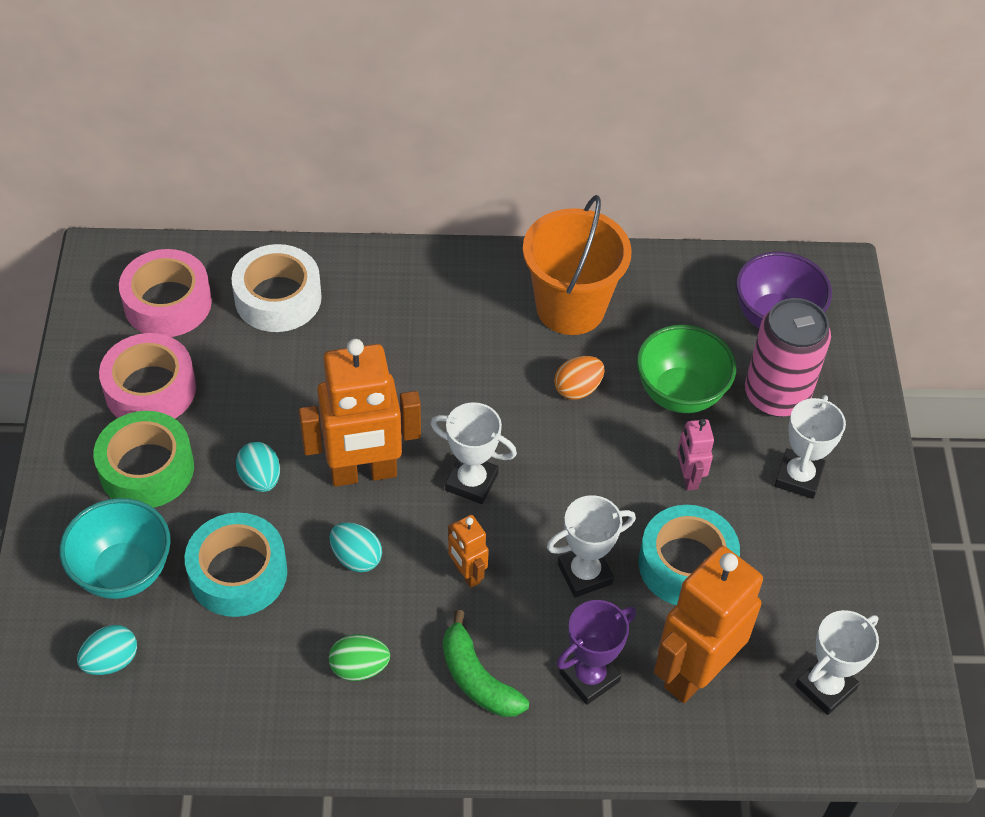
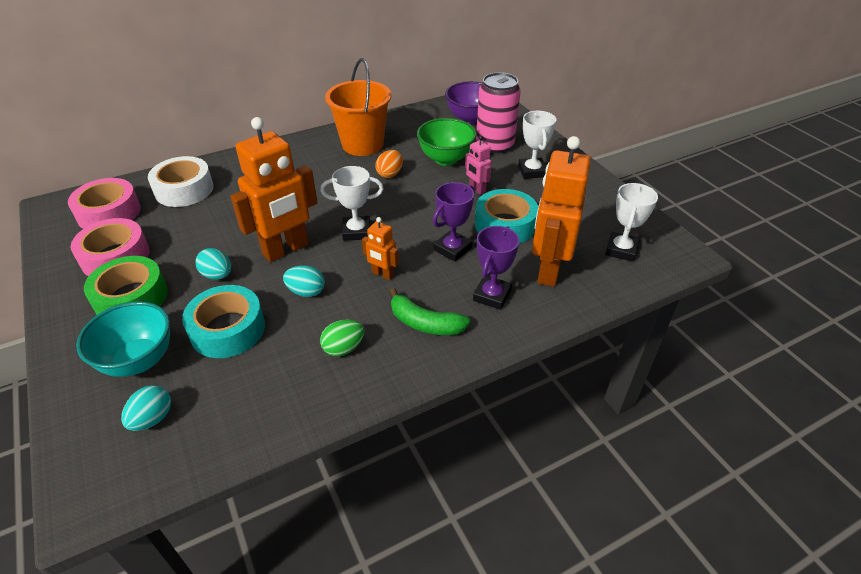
camera: 25 degrees left, 10 degrees down
white trophy [547,495,636,597] -> purple trophy [433,182,475,262]

